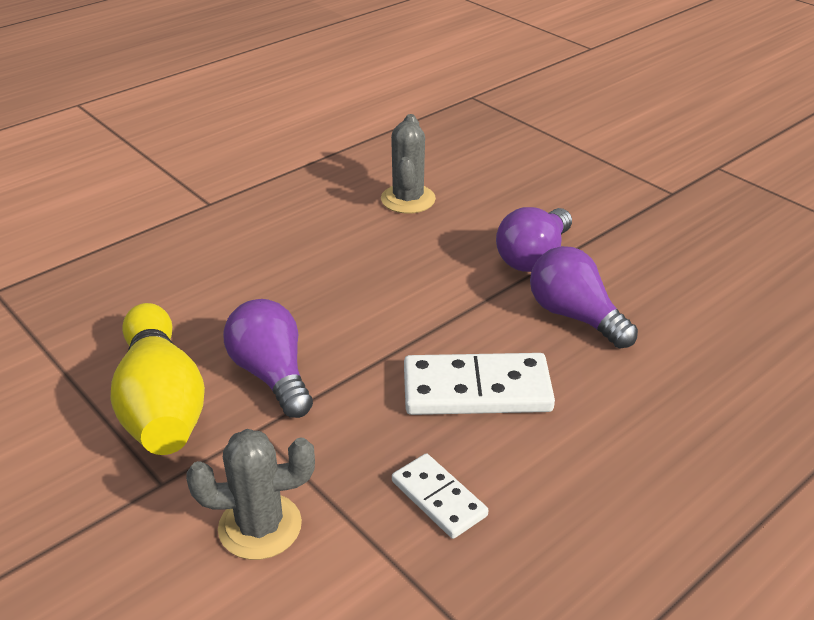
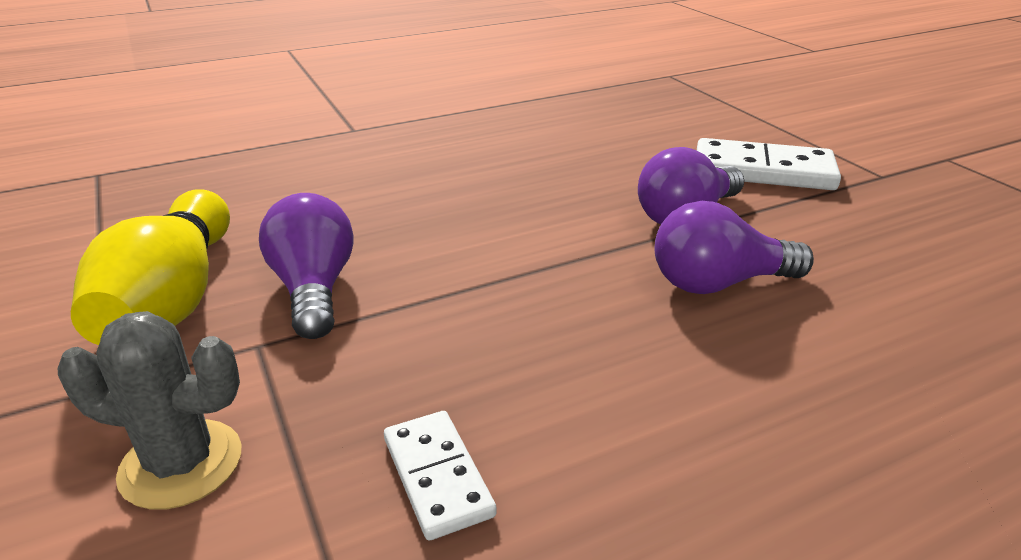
camera: 15 degrees right, 5 degrees down
grey cactus [381,114,436,214] -> none
white domino [404,353,555,415] -> white domino moved to [697,138,841,190]
purple light bulb [530,246,638,348] -> purple light bulb turned 75 degrees counterclockwise [655,201,814,294]

